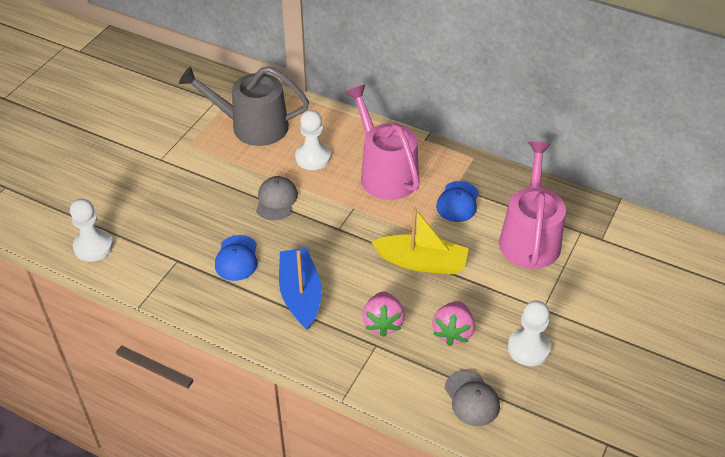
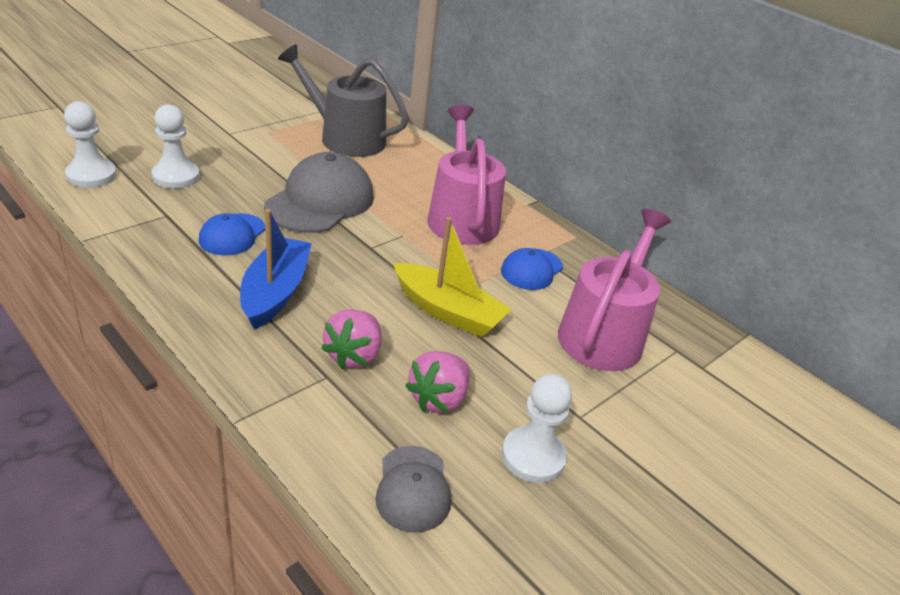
camera: 15 degrees right, 10 degrees down
grey cap [256,176,298,221] -> grey cap [264,152,374,233], size x1.81
white pawn [295,110,331,170] -> white pawn moved to [151,104,200,189]

